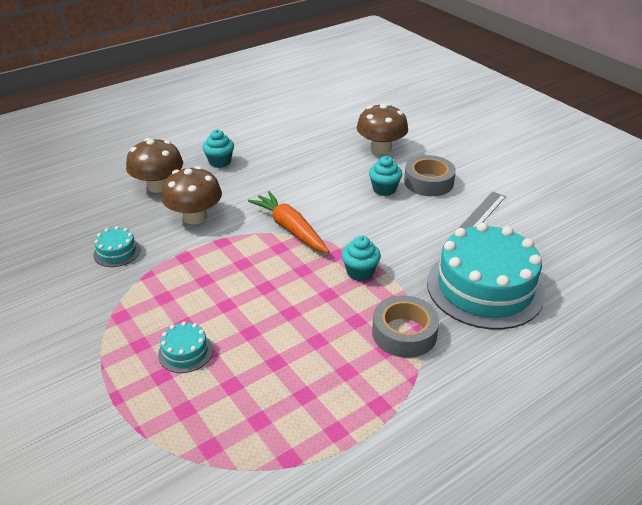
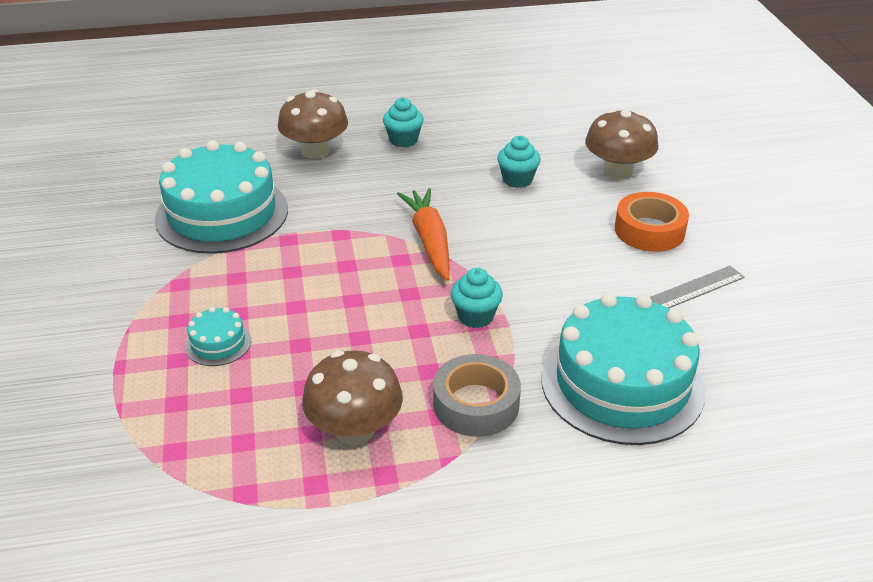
camera: 25 degrees right, 0 degrees up
turquoise cake [93,226,141,267] -> turquoise cake [155,140,288,254], size x2.36
brown mushroom [161,166,222,224] -> brown mushroom moved to [302,350,403,445]
turquoise cupcake [369,156,402,196] -> turquoise cupcake moved to [497,136,541,188]
grey tape [404,155,456,196] -> orange tape [615,192,689,252]

